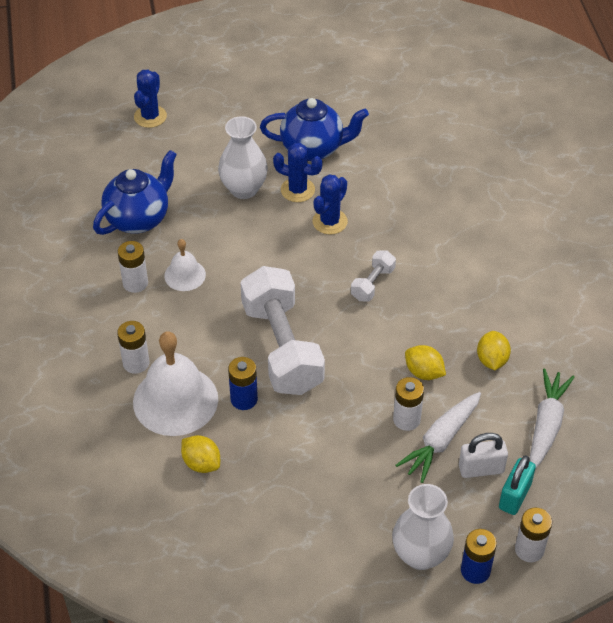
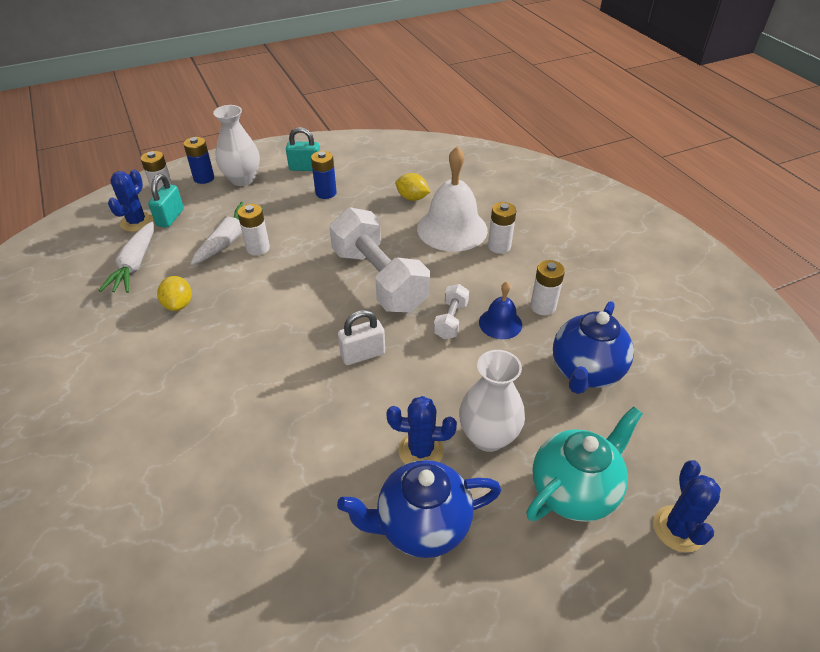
camera: 165 degrees right, 5 degrees down
white bell [164,239,206,291] -> blue bell [479,282,522,339]
blue battery [228,357,258,410] -> blue battery moved to [311,151,337,199]
blue cactus [312,174,348,235] -> blue cactus moved to [108,169,153,232]
white dumbbell [351,251,396,302] -> white dumbbell moved to [434,284,469,339]
yellow lemon [405,345,446,380] -> none
white padlock [459,433,508,478] -> white padlock moved to [338,310,385,365]
none -> turquoise padlock [286,127,320,171]
none -> turquoise teapot [526,406,643,522]

